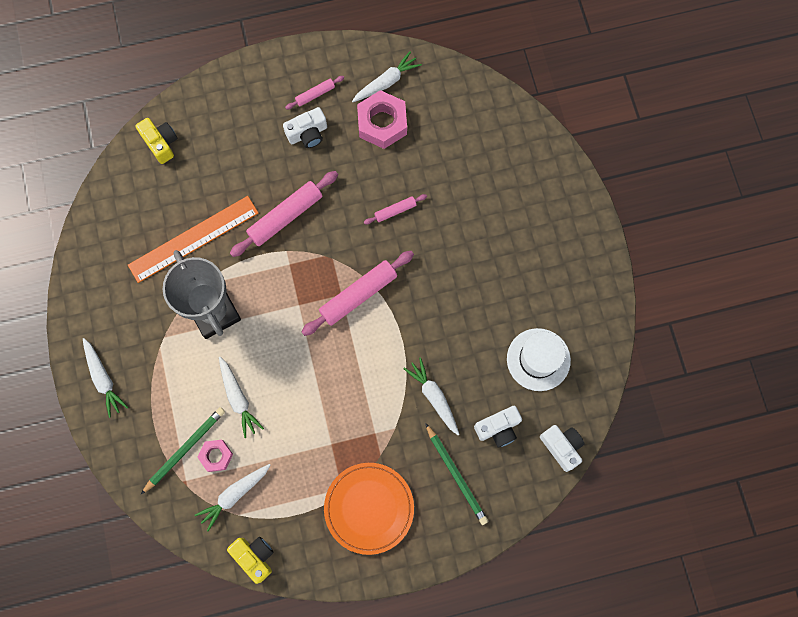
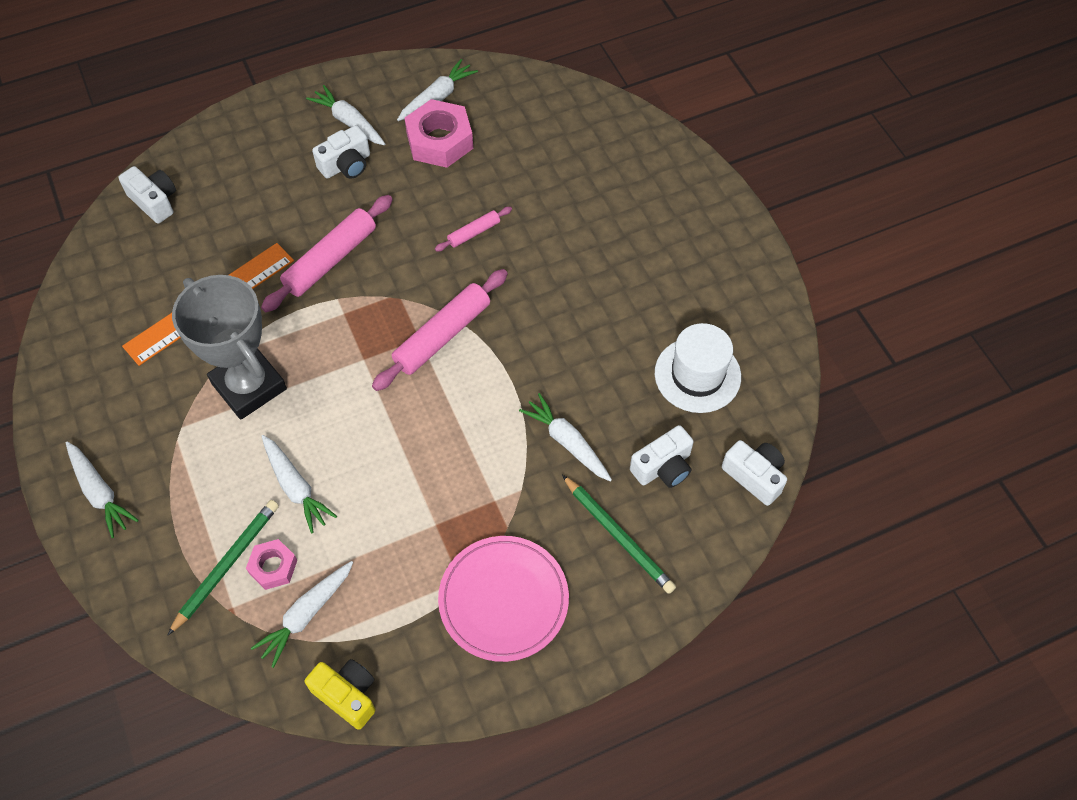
camera: 10 degrees left, 15 degrees down
yellow camera [135,118,178,164] -> white camera [119,166,176,224]
pink rolling pin [285,76,344,110] -> white carrot [306,85,385,145]
orange plate [324,463,414,555] -> pink plate [438,536,569,662]

